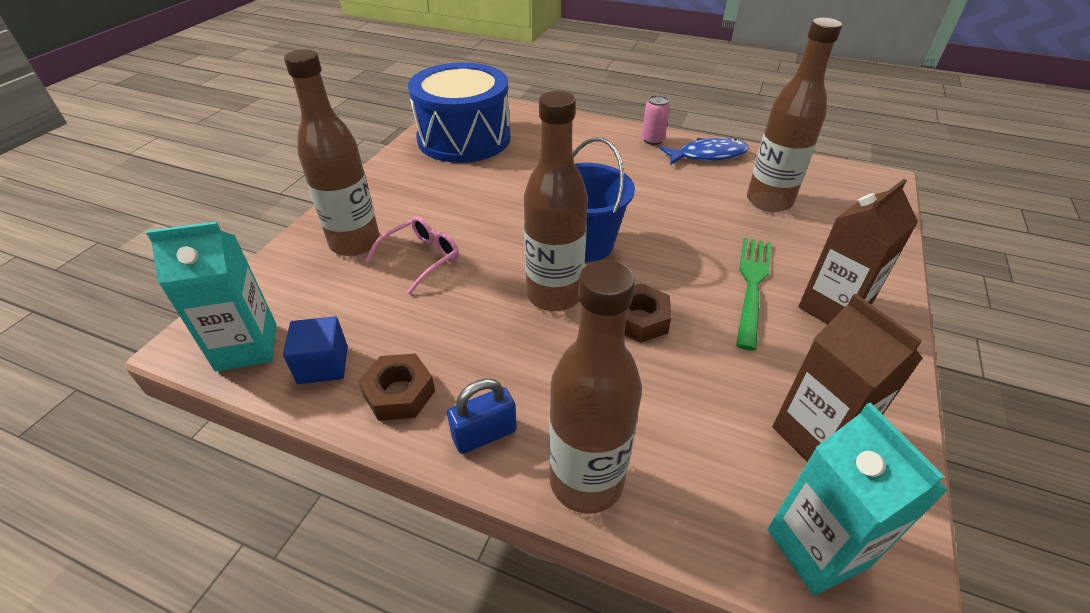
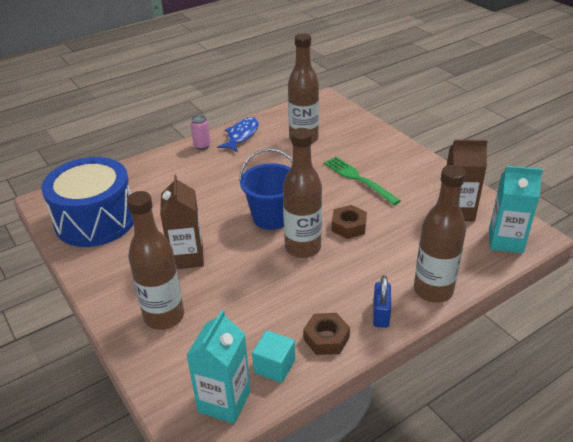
camera: 55 degrees left, 5 degrees down
blue cube [283,316,348,384] -> turquoise cube [252,330,295,383]
pink glasses [366,216,459,295] -> none
brown carton [798,179,918,324] -> brown carton moved to [160,175,204,269]

